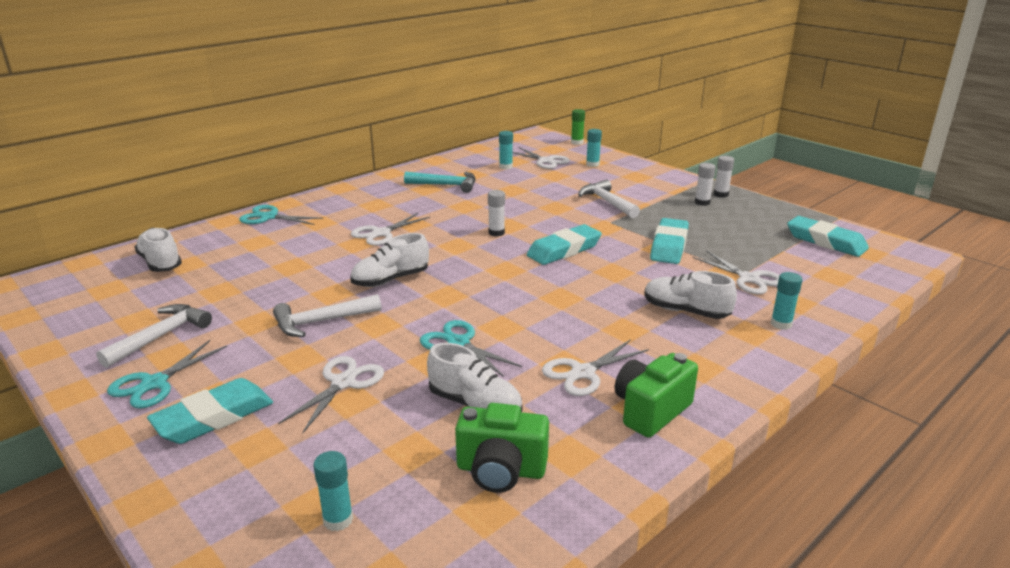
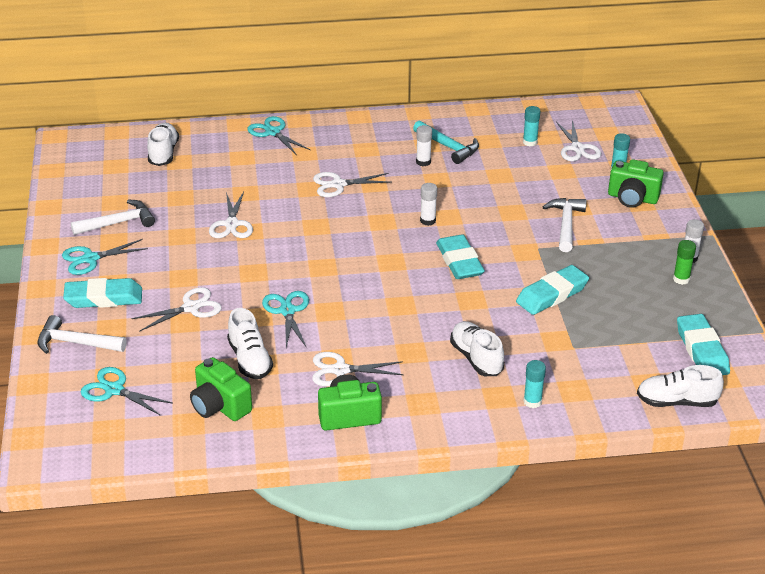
camera: 35 degrees right, 10 degrees up
white hammer [273,294,381,337] -> white hammer moved to [37,315,127,354]
turquoise glue stick [313,451,353,531] -> turquoise scissors [81,367,173,416]
white shoe [350,233,429,287] -> white shoe moved to [637,365,724,407]
turquoise eraser [527,224,602,265] -> turquoise eraser turned 75 degrees clockwise [436,235,485,279]
green glue stick [571,109,585,145] -> green glue stick moved to [673,240,696,285]
white scissors [692,250,780,294] -> white scissors moved to [209,192,253,238]
white glue stick [695,163,716,206] -> white glue stick moved to [416,125,432,166]
none -> green camera [608,159,664,208]

